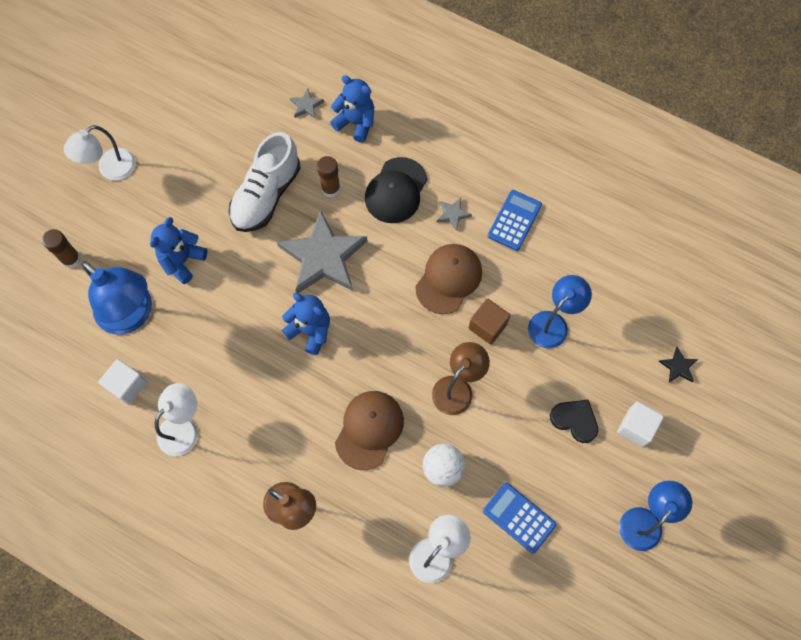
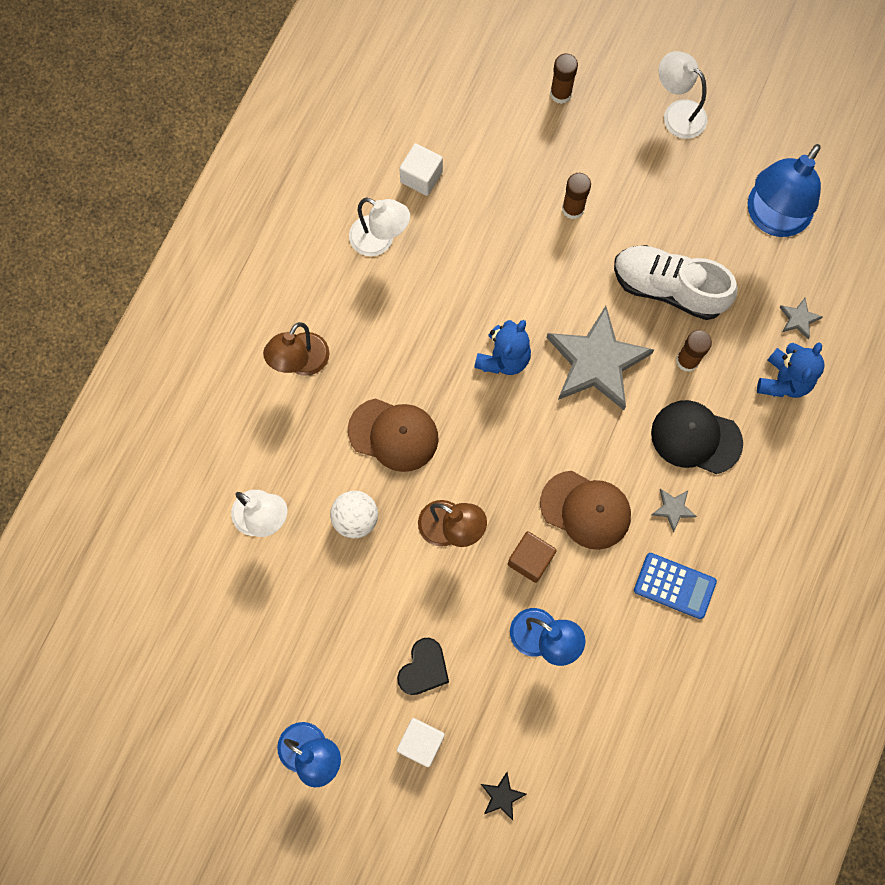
camera: 85 degrees right, 5 degrees up
blue lamp [81,261,152,335] -> blue lamp moved to [747,144,821,237]
blue teddy bear [150,217,208,284] -> brown glue stick [562,173,591,219]
blue calculator [483,483,556,554] -> none

